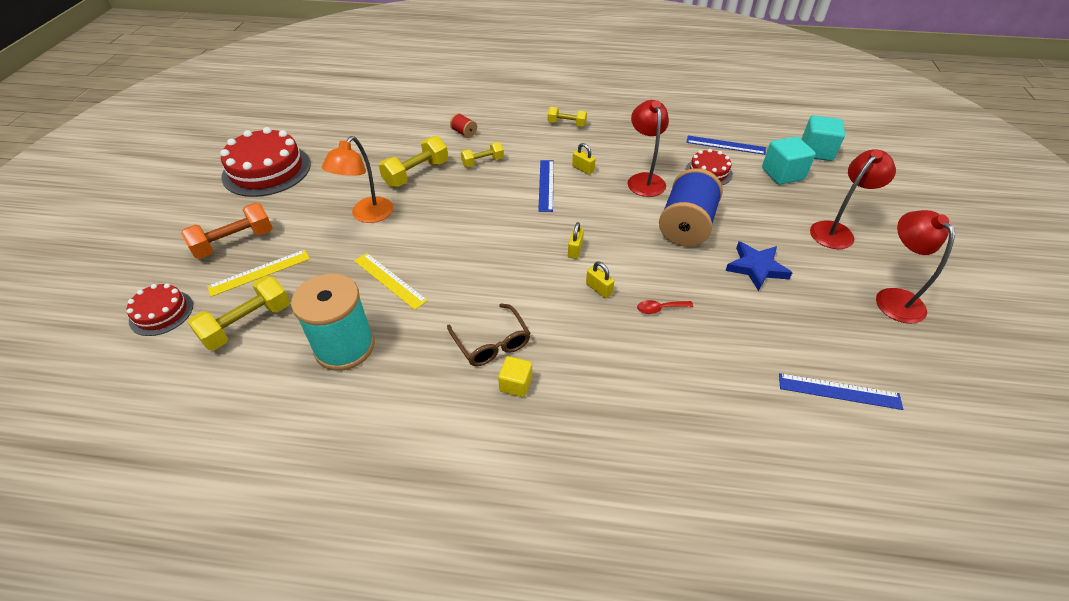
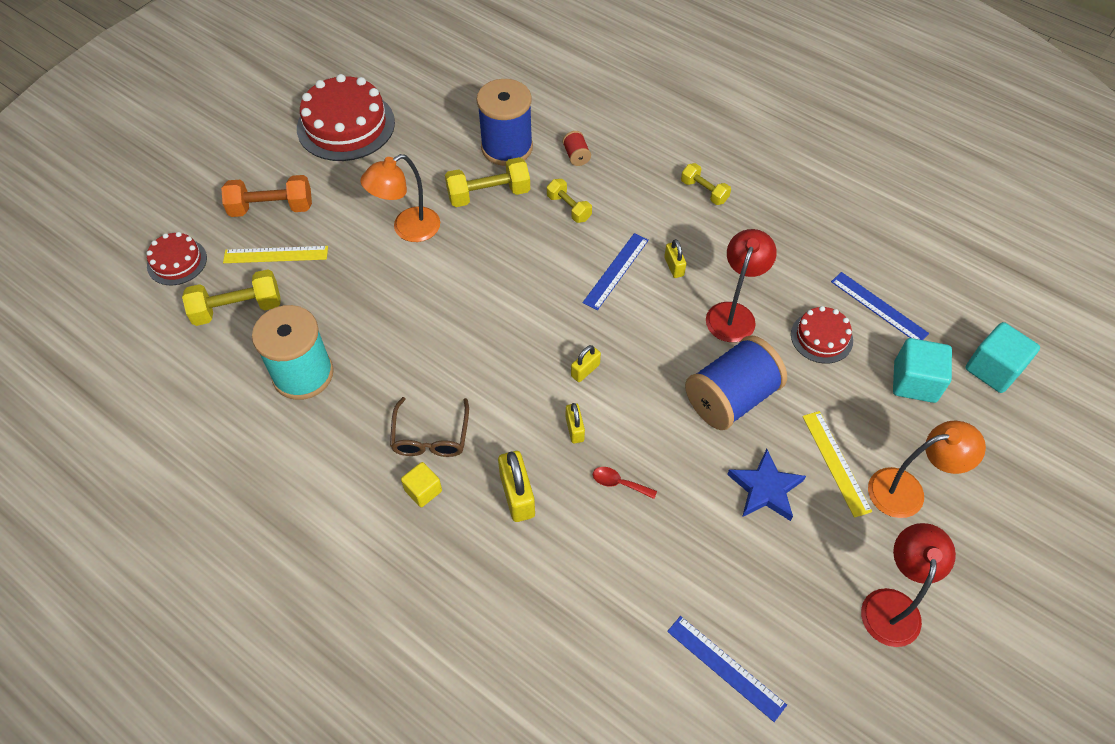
camera: 30 degrees right, 10 degrees up
yellow ruler [354,253,428,310] -> yellow ruler moved to [802,411,872,518]
yellow dumbbell [461,142,504,167] -> yellow dumbbell turned 45 degrees clockwise [547,179,592,223]
red lamp [810,149,896,249] -> orange lamp [868,421,986,518]
none -> blue spool [477,79,533,166]
none -> yellow padlock [498,451,535,522]

